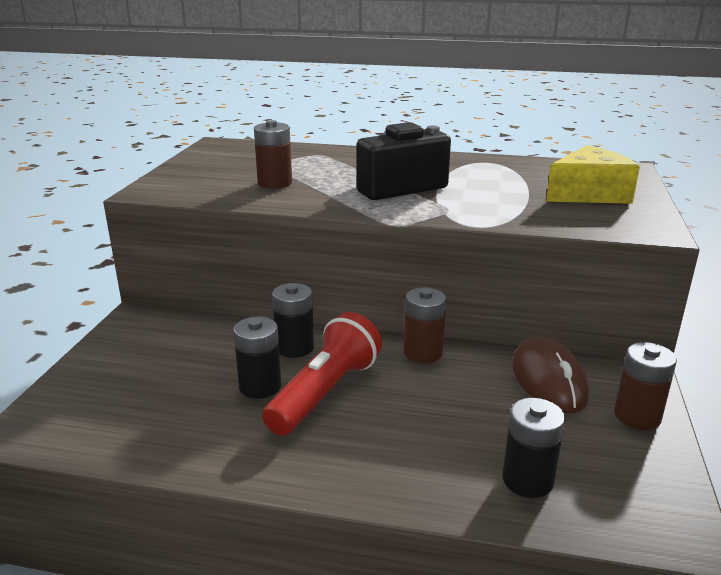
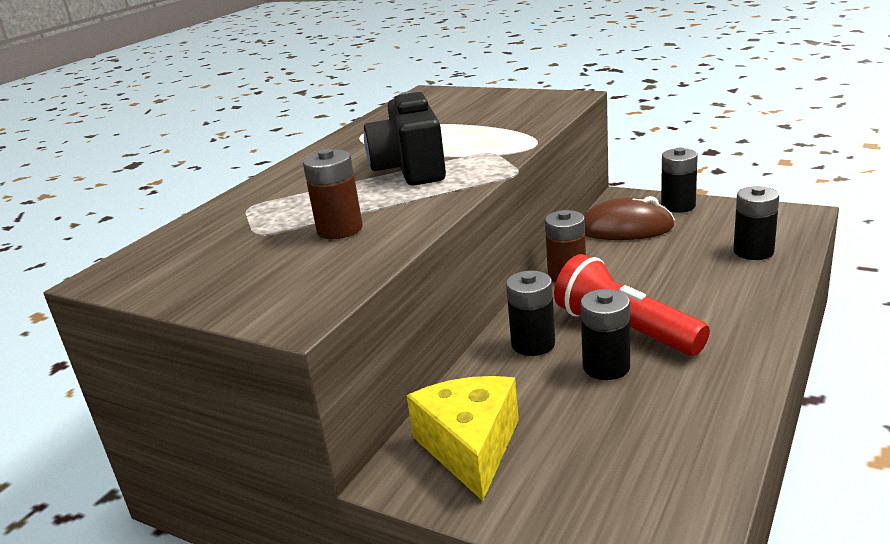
camera: 70 degrees left, 0 degrees up
yellow cheese [546,145,640,204] -> yellow cheese moved to [407,376,519,501]
brown battery [614,342,677,430] -> black battery [661,148,698,213]

